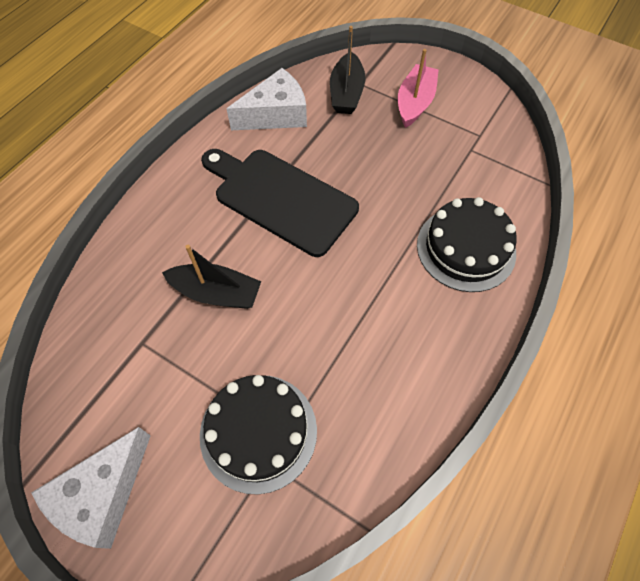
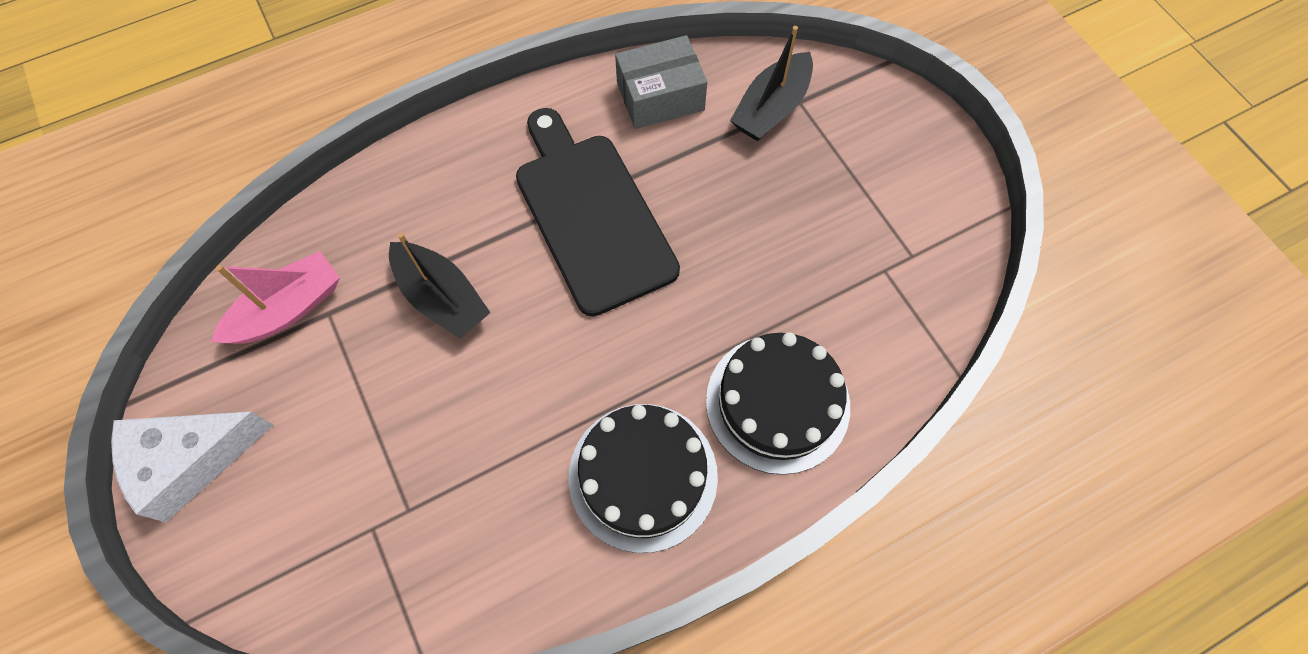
camera: 30 degrees right, 5 degrees up
black cake [200,375,317,495] -> black cake moved to [569,404,718,553]
white cheese [227,68,307,130] -> grey box [615,35,707,129]
pink boat [398,49,439,128] -> pink boat moved to [211,251,340,344]

